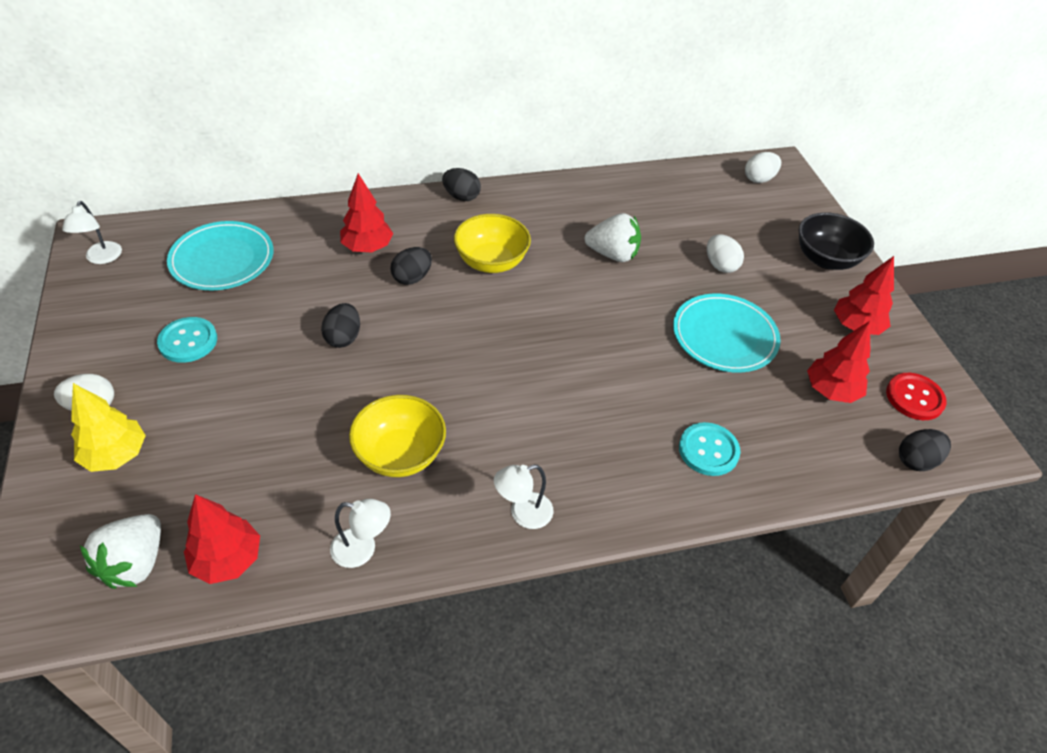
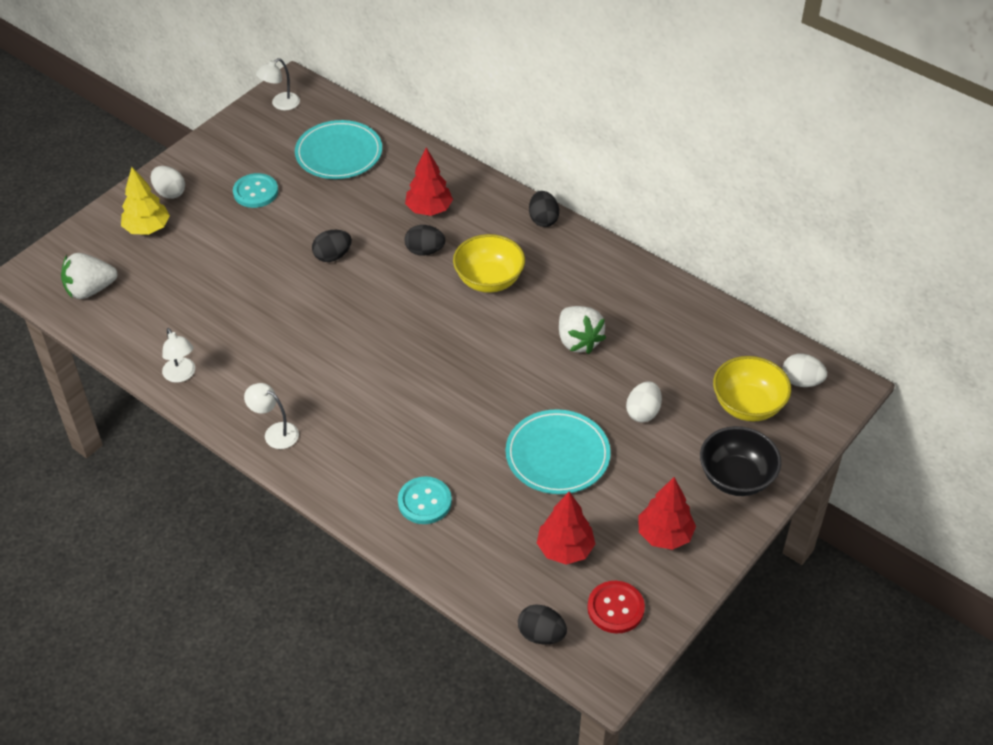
camera: 55 degrees right, 0 degrees up
red tree [184,494,260,584] -> none
yellow bowl [349,395,446,477] -> yellow bowl moved to [713,356,791,422]

